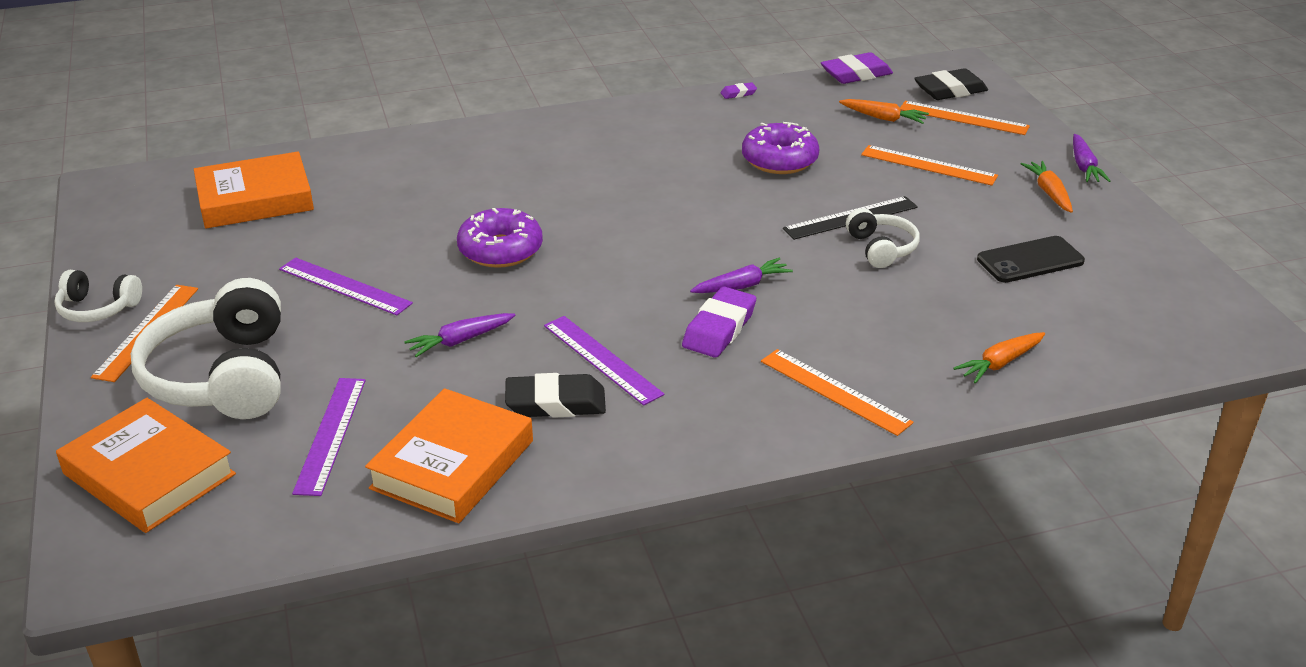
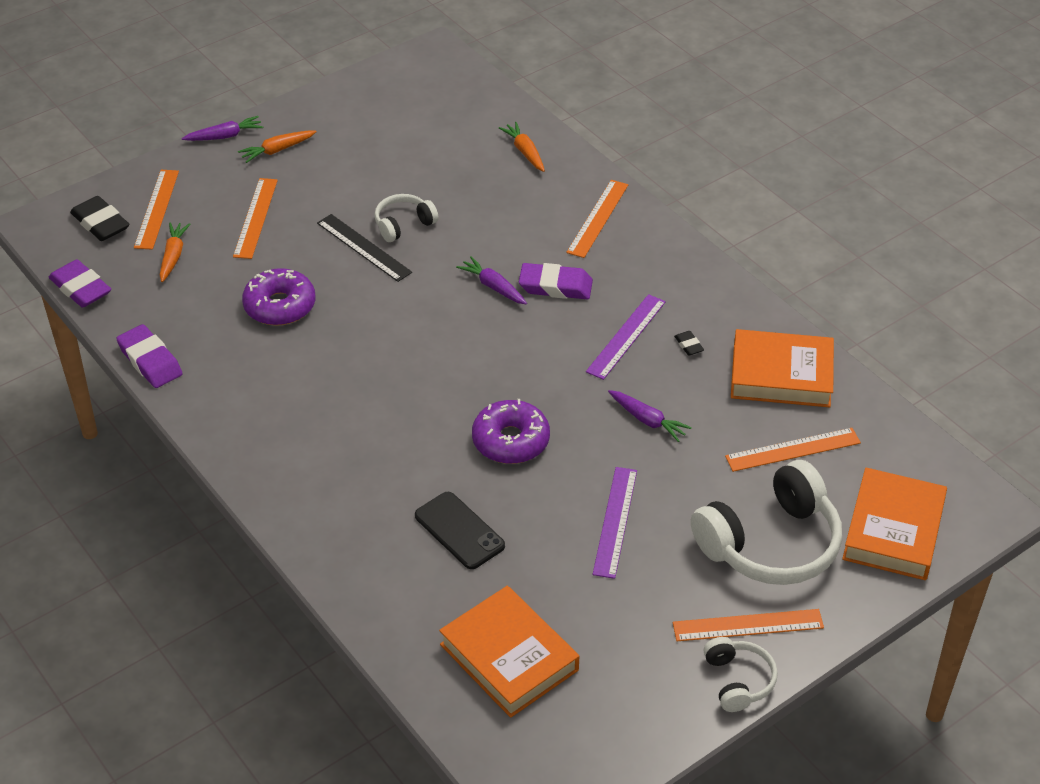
camera: 110 degrees left, 10 degrees up
purple ruler [292,378,366,496] -> orange ruler [725,428,861,472]
black eraser [505,373,606,418] -> black eraser [674,331,704,356], size x0.48
purple eraser [721,82,757,99] -> purple eraser [116,324,183,388], size x2.07
orange carrot [953,332,1045,383] -> orange carrot turned 150 degrees counterclockwise [499,122,545,172]
black phone [977,236,1085,283] -> black phone moved to [415,492,505,569]

